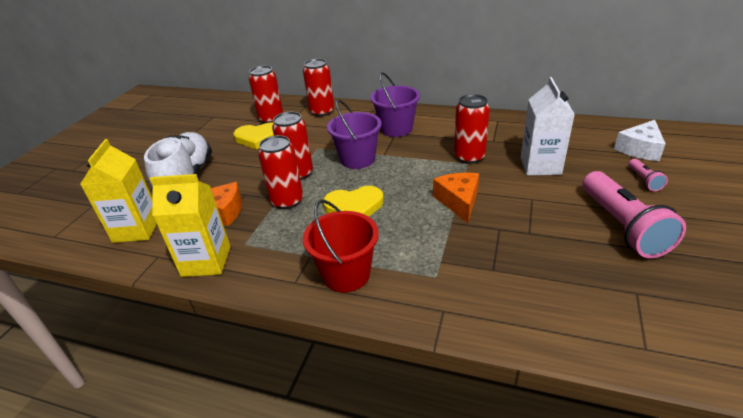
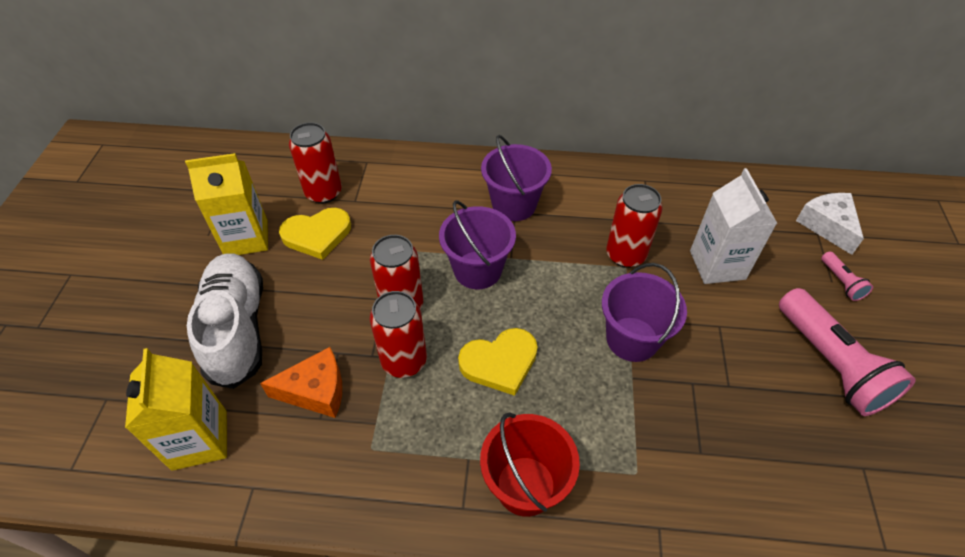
camera: 15 degrees left, 15 degrees up
yellow carton [150,174,231,277] -> yellow carton moved to [185,153,268,255]
red can [303,59,334,117] -> none
orange cheese [433,173,479,223] -> purple bucket [602,263,687,362]
white cheese [614,120,666,161] -> white cheese turned 135 degrees clockwise [796,193,864,255]

